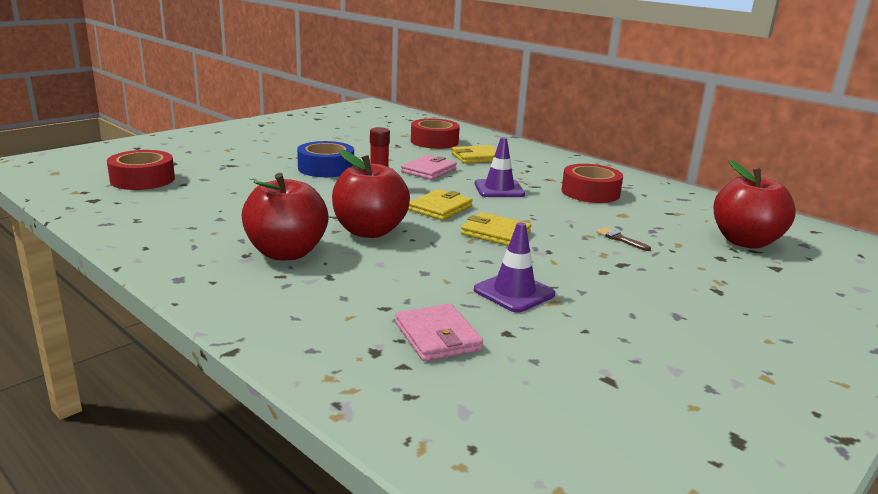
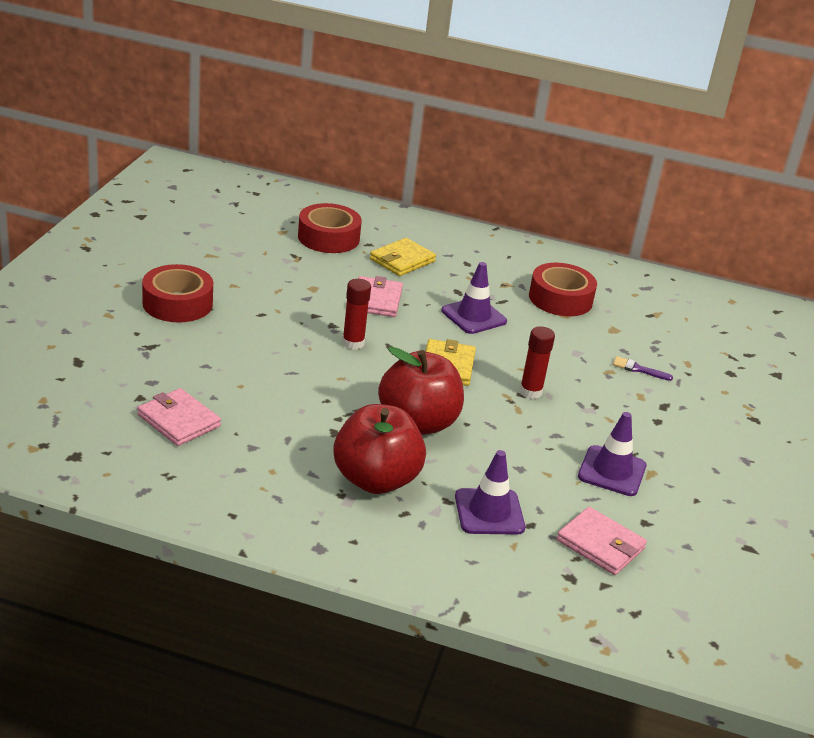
camera: 30 degrees left, 10 degrees up
red tape [107,150,175,190] -> red tape moved to [142,264,213,322]
blue tape [297,141,354,177] -> none
yellow wallet [461,212,531,246] -> red glue stick [520,326,555,399]
brown brush [596,227,651,251] -> purple brush [613,356,673,381]
red apple [714,160,796,249] -> none
none -> pink wallet [138,388,221,446]
none -> purple traffic cone [455,450,525,535]

